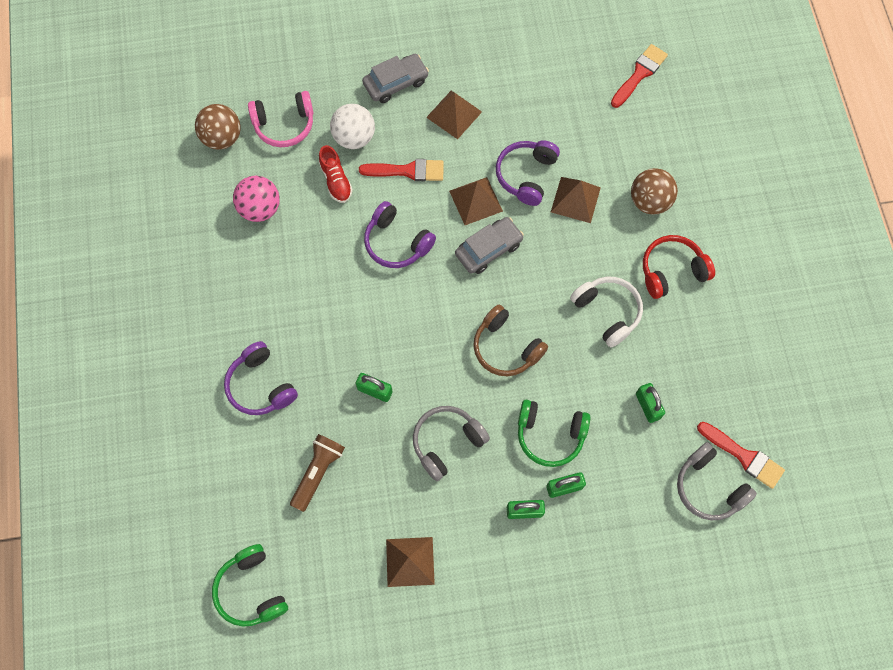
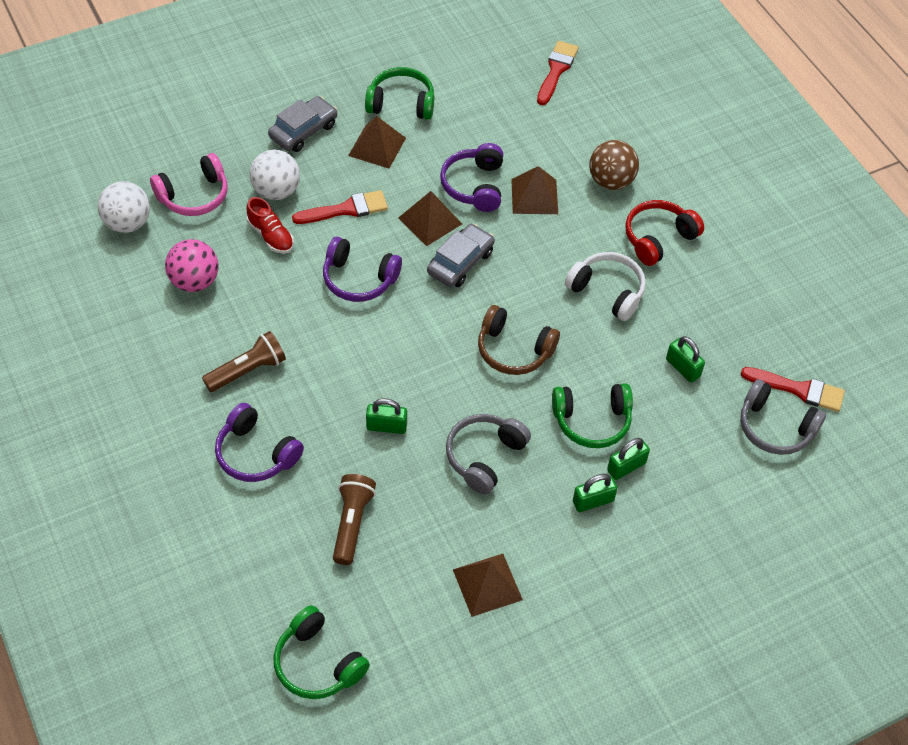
camera: 20 degrees left, 15 degrees down
brown ball [195,104,241,150] -> white ball [98,181,150,233]
none -> brown flashlight [202,331,286,392]
none -> green headphones [365,67,434,120]

